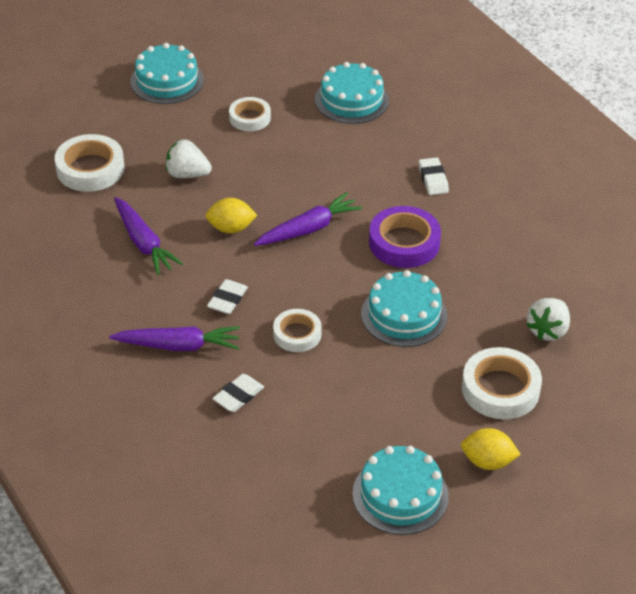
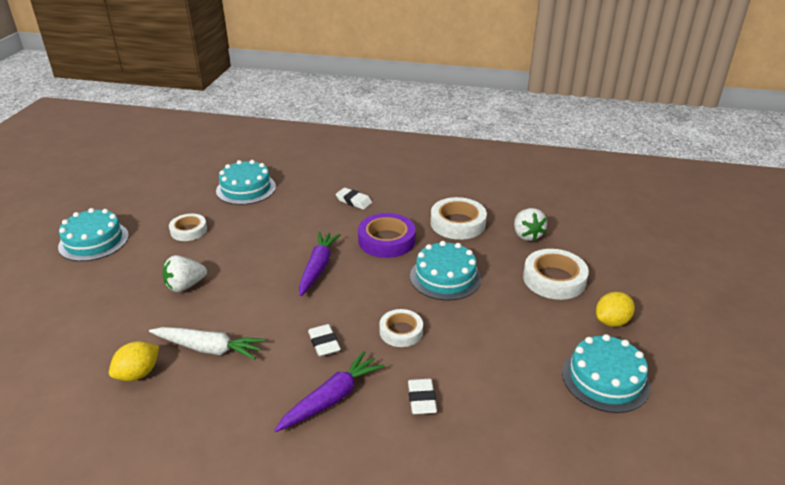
camera: 45 degrees left, 10 degrees down
white tape [55,134,124,192] -> white tape moved to [431,197,487,240]
purple carrot [114,197,183,275] -> white carrot [149,327,265,360]
yellow lemon [205,198,257,233] -> yellow lemon moved to [109,341,159,381]

